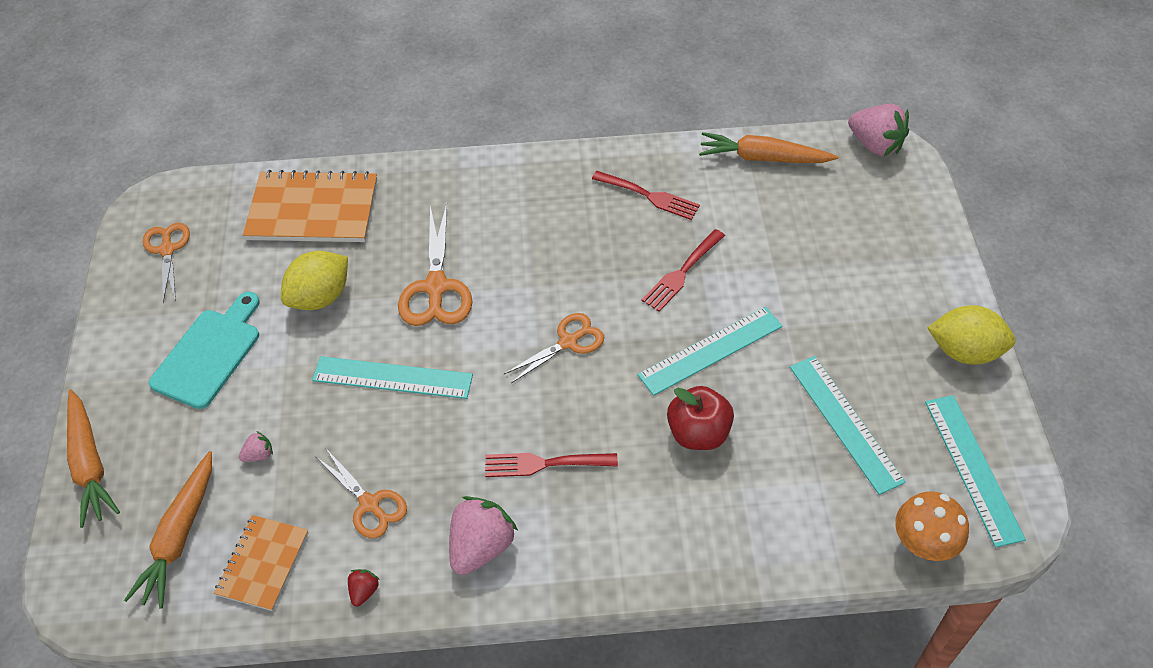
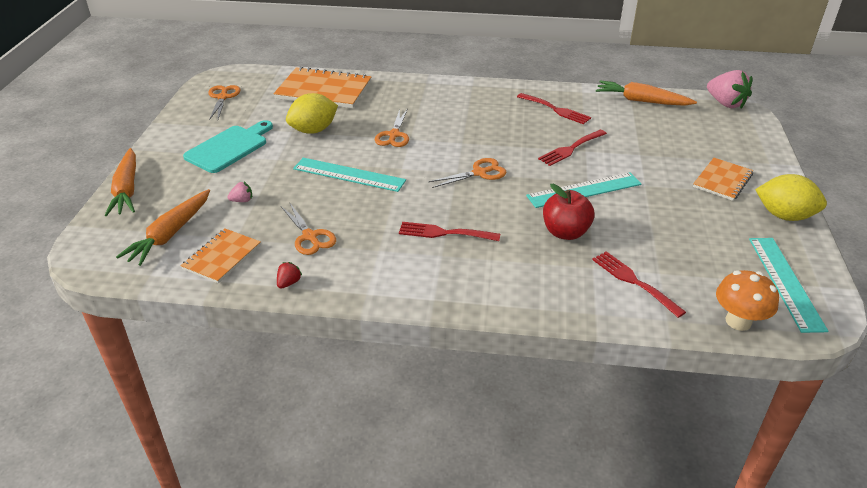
camera: 10 degrees right, 15 degrees down
orange scissors [398,204,473,326] -> orange scissors [375,109,409,147], size x0.66
pink strawberry [449,496,518,575] -> none
turquoise ruler [790,356,906,495] -> none
none -> red fork [592,251,686,318]
none -> orange notebook [693,158,753,201]

